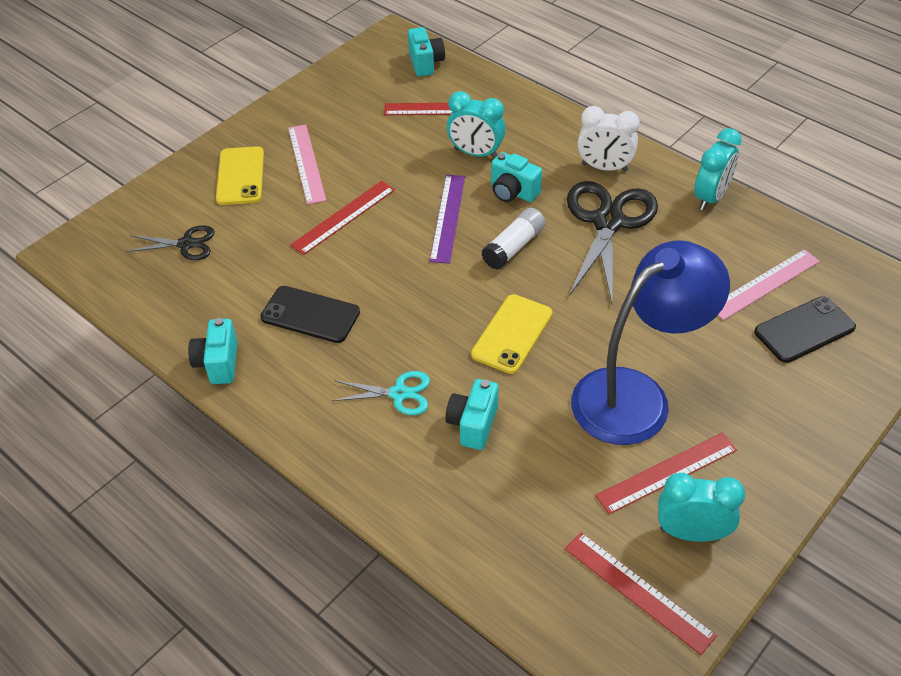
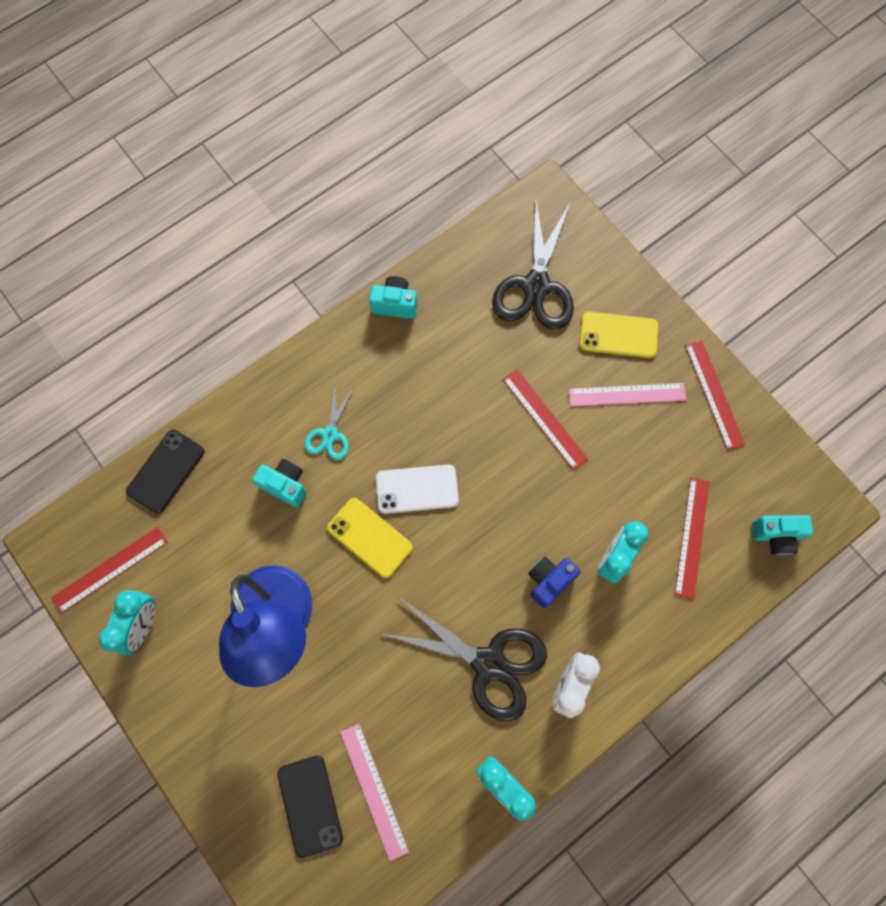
camera: 100 degrees right, 25 degrees up
black scissors [126,225,215,260] -> black scissors [492,199,574,330], size x1.93
black phone [260,286,360,343] -> black phone moved to [126,430,204,513]
purple ruler [430,175,465,264] -> none
white glue stick [481,208,545,270] -> none
turquoise camera [491,152,542,202] -> blue camera [528,556,580,608]
red ruler [595,433,737,514] -> red ruler moved to [685,340,745,450]
none -> white phone [376,464,459,514]

